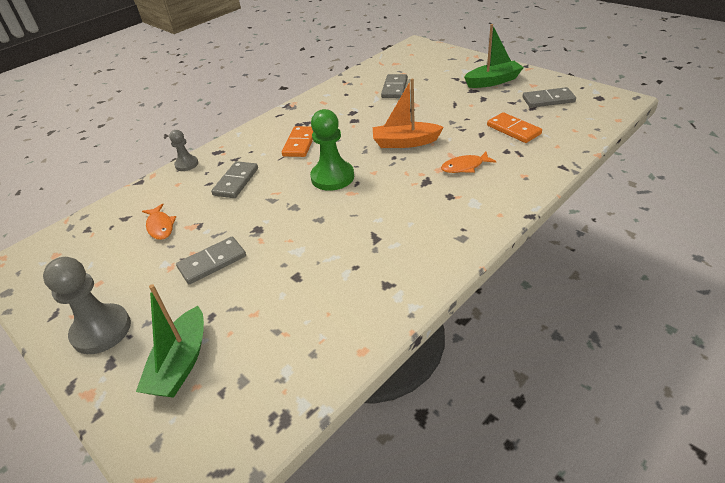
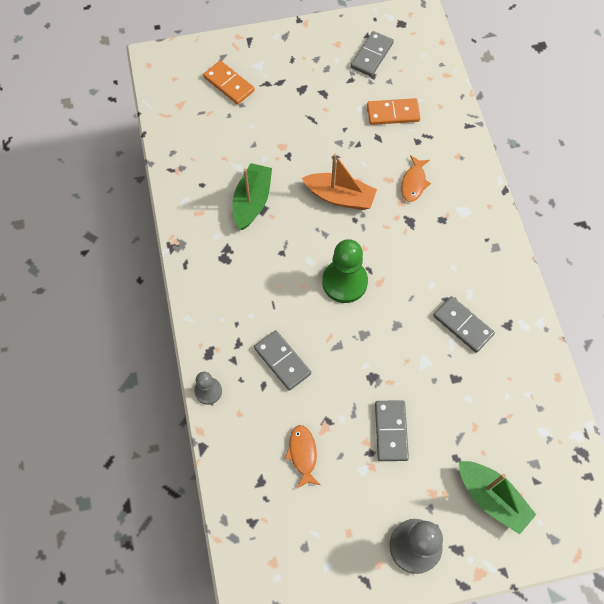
camera: 60 degrees left, 25 degrees up
orange fish [142,204,176,240] -> orange fish turned 105 degrees counterclockwise [285,425,320,488]
orange domino [282,126,314,157] -> orange domino moved to [203,60,255,105]
orange boat [373,78,444,148] -> orange boat turned 105 degrees counterclockwise [302,154,377,210]
grey domino [381,74,408,98] -> grey domino moved to [433,296,495,353]
green boat [464,24,524,88] -> green boat moved to [232,163,272,230]

